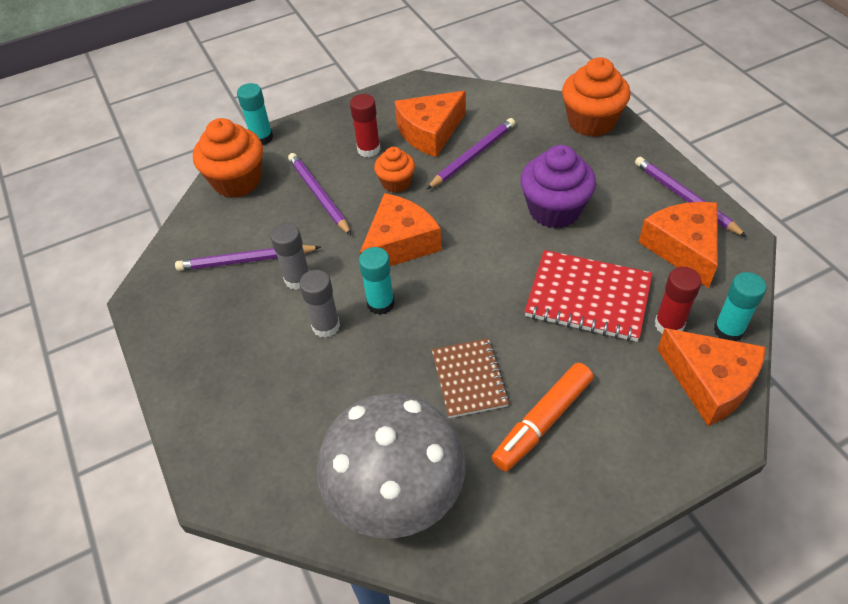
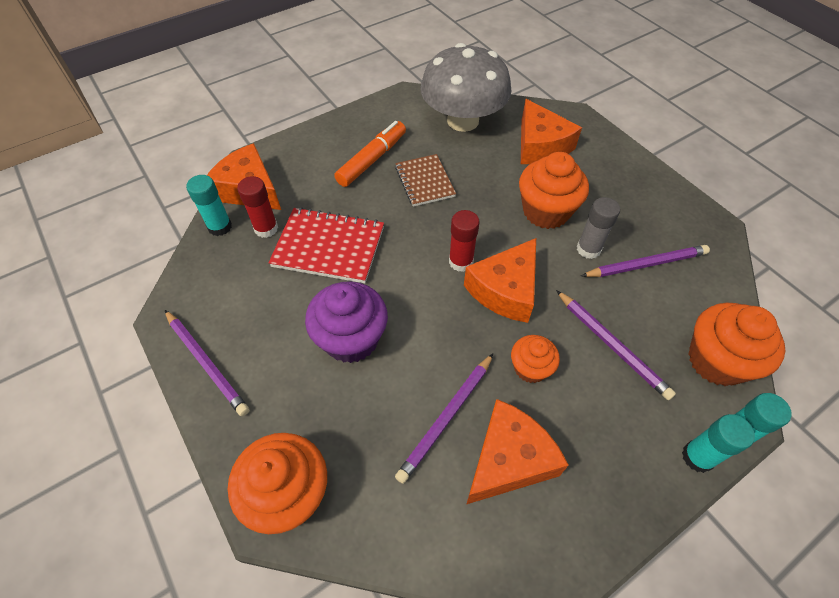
camera: 170 degrees right, 5 degrees up
grey glue stick [299,270,340,338] -> orange cupcake [519,152,589,229]
red glue stick [350,94,380,158] -> red glue stick moved to [449,210,480,272]
turquoise glue stick [359,247,395,315] -> turquoise glue stick moved to [682,414,755,473]
orange cheese [639,202,718,288] -> orange cheese moved to [521,99,582,164]

